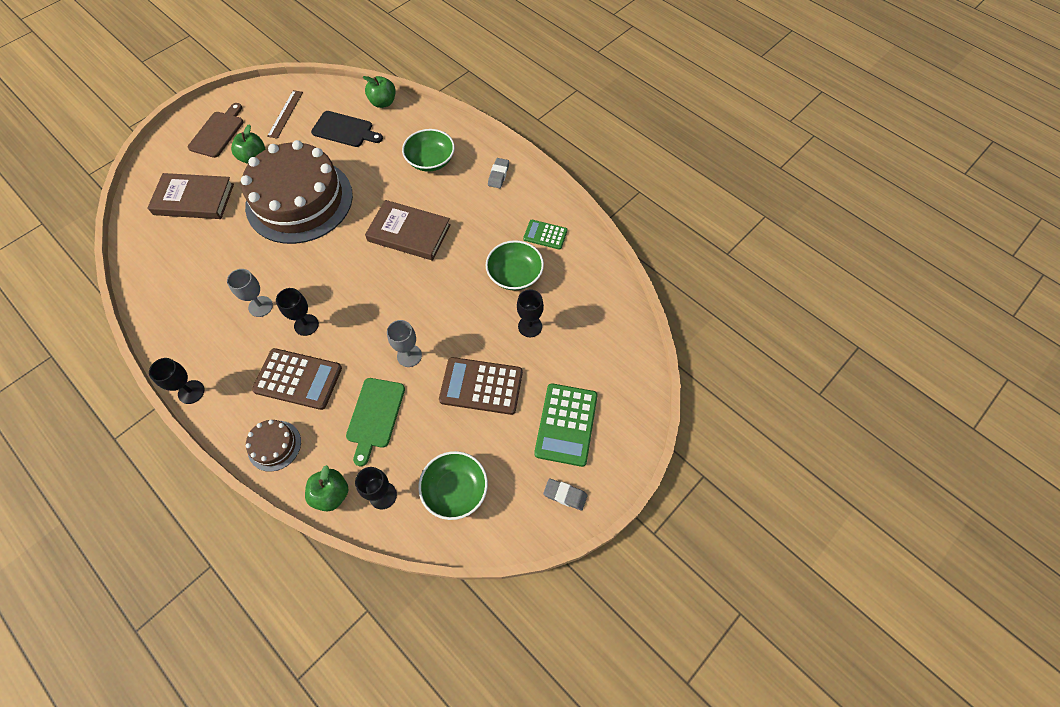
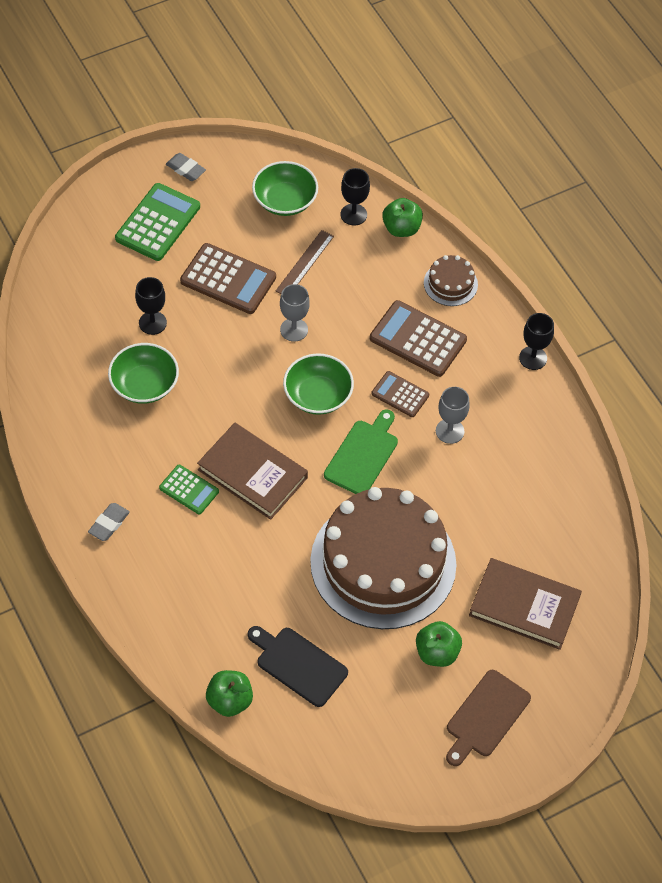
camera: 165 degrees left, 5 degrees down
brown ruler [267,90,303,139] -> brown ruler moved to [276,230,334,294]
black goblet [276,288,319,336] -> brown calculator [371,371,429,417]
green cutting board [346,378,405,466] -> green cutting board moved to [324,409,398,494]
green bowl [402,129,455,172] -> green bowl moved to [283,353,354,415]
green calculator [523,220,568,250] -> green calculator moved to [159,465,219,514]

